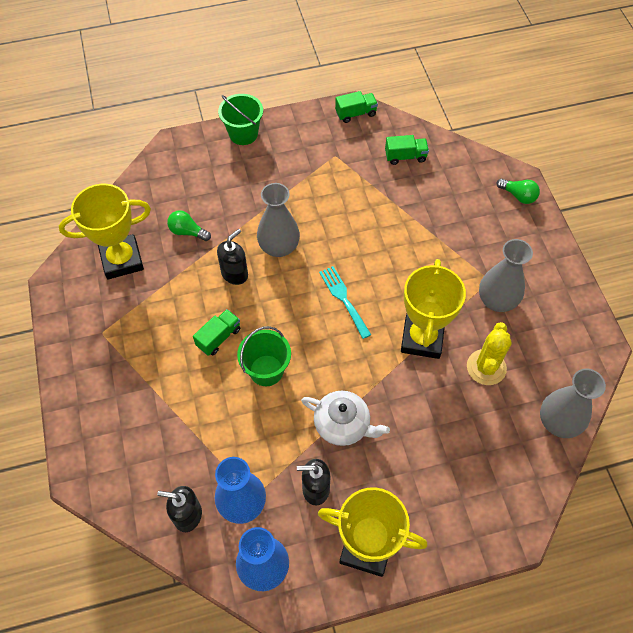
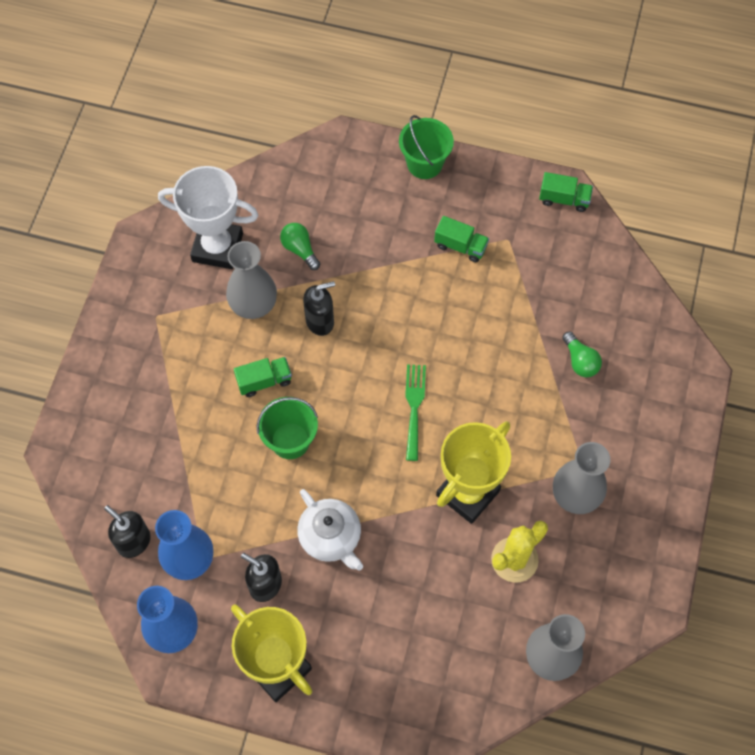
camera: 30 degrees right, 5 degrees up
yellow trophy [59,184,151,279] -> white trophy [158,166,259,269]
grey vase [257,183,300,257] -> grey vase moved to [226,241,277,319]
turquoise fork [319,266,371,339] -> green fork [405,364,426,461]
green truck [385,135,429,165] -> green truck moved to [434,216,489,262]
green light bulb [497,178,540,204] -> green light bulb moved to [562,332,602,377]

